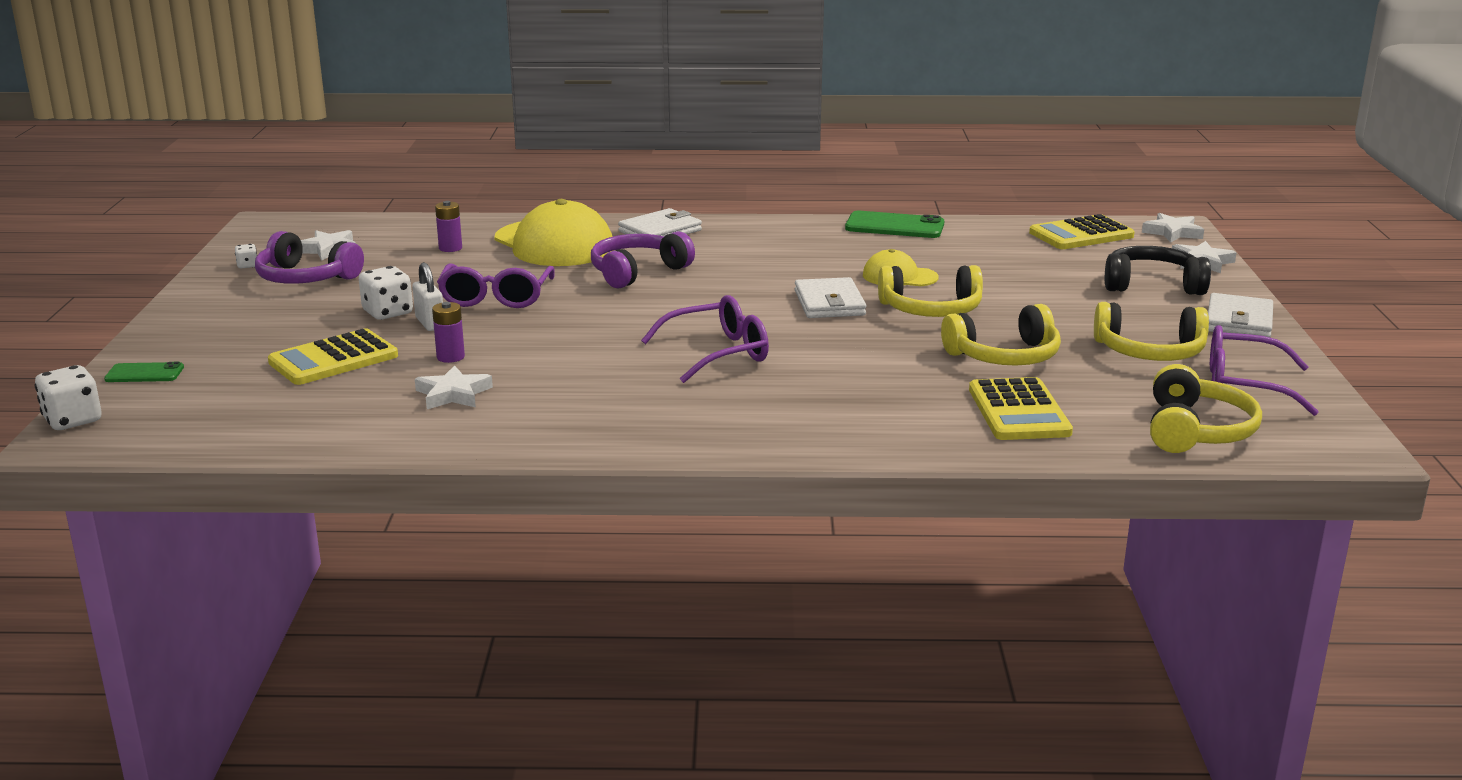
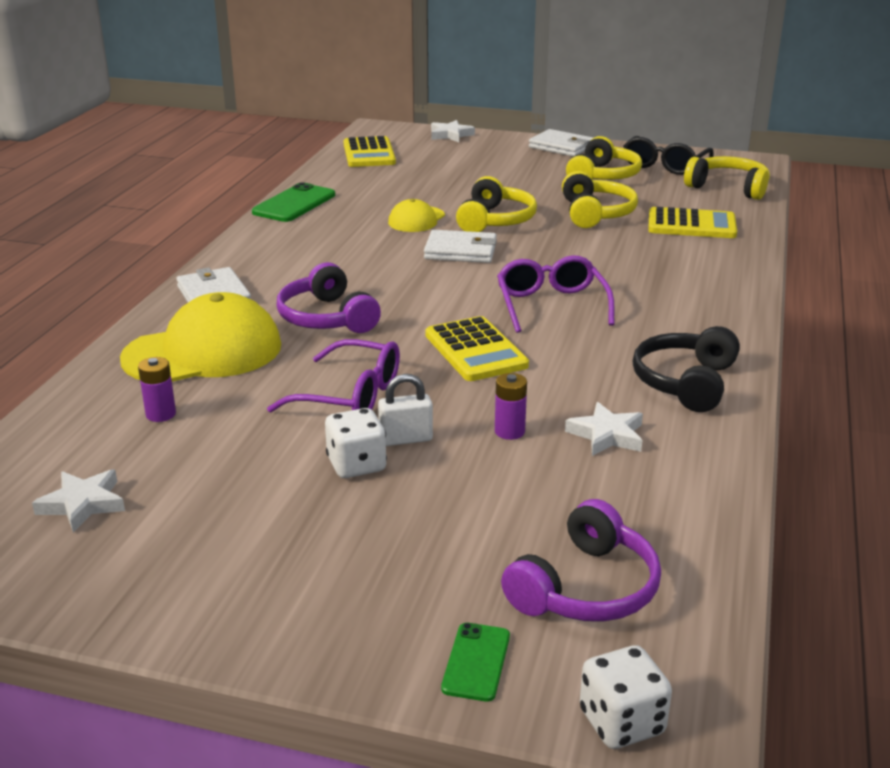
camera: 75 degrees left, 5 degrees up
white dice [235,244,257,268] -> none
purple headphones [255,231,364,284] -> purple headphones moved to [501,499,661,622]
yellow calculator [268,328,398,385] -> yellow calculator moved to [426,316,529,381]
black headphones [1105,246,1211,295] -> black headphones moved to [633,326,740,412]
white star [1142,213,1204,243] -> none
purple glasses [1210,325,1318,416] -> black glasses [623,136,714,175]

